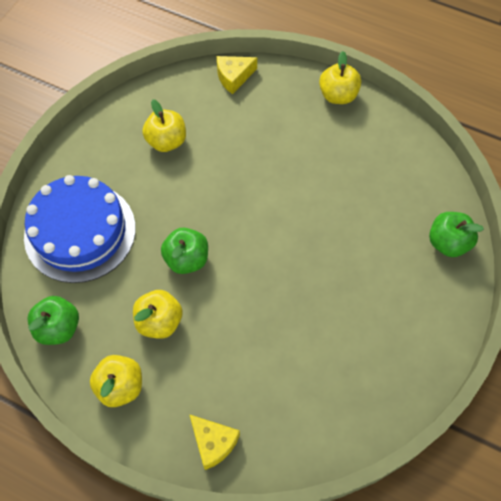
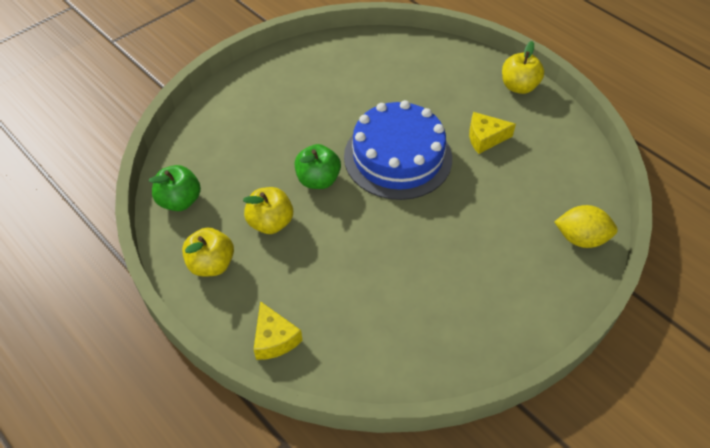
camera: 20 degrees right, 10 degrees down
blue cake [24,175,136,283] -> blue cake moved to [344,100,452,200]
yellow apple [142,99,186,152] -> none
yellow cheese [217,56,257,94] -> yellow cheese moved to [469,112,516,154]
green apple [429,212,484,257] -> yellow lemon [554,205,618,248]

